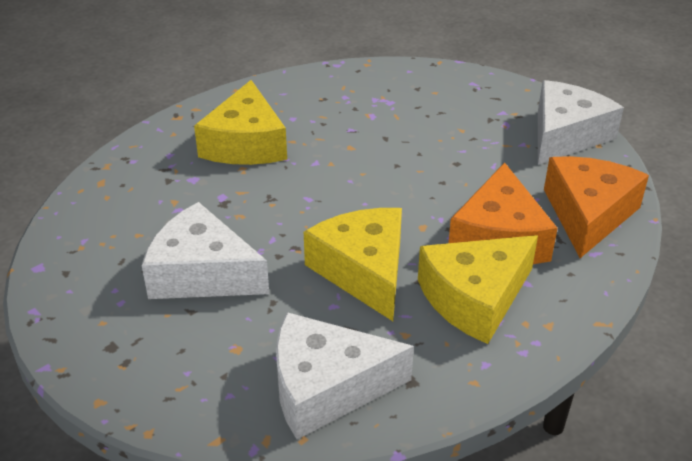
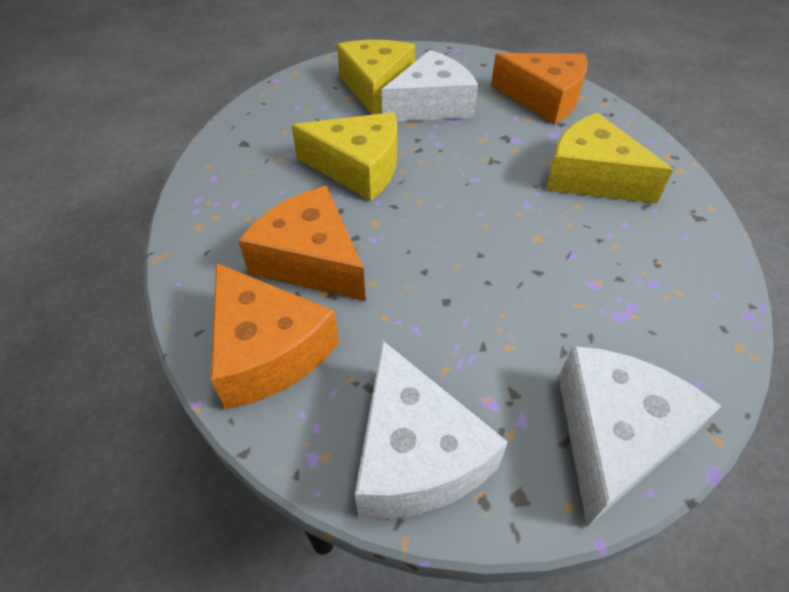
camera: 125 degrees right, 10 degrees up
white cheese [276,312,414,439] -> white cheese moved to [559,346,721,527]
yellow cheese [418,235,538,344] -> yellow cheese moved to [337,40,415,115]
none -> orange cheese [491,53,588,124]

